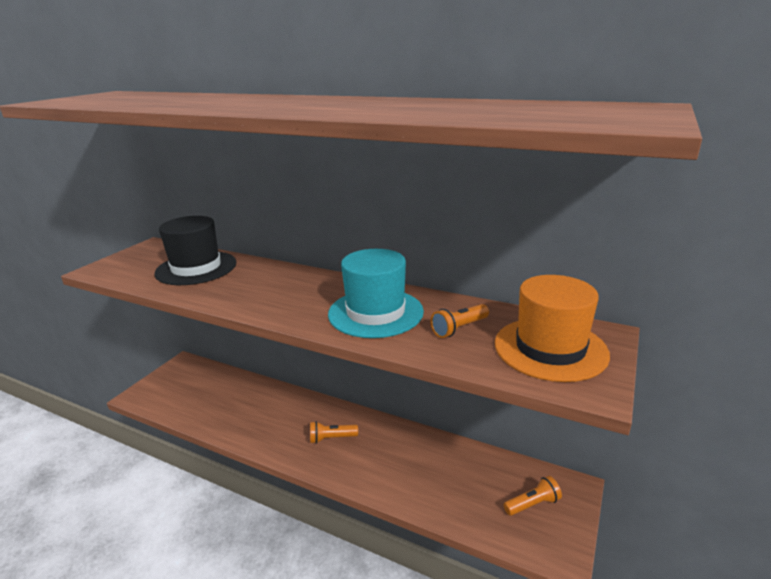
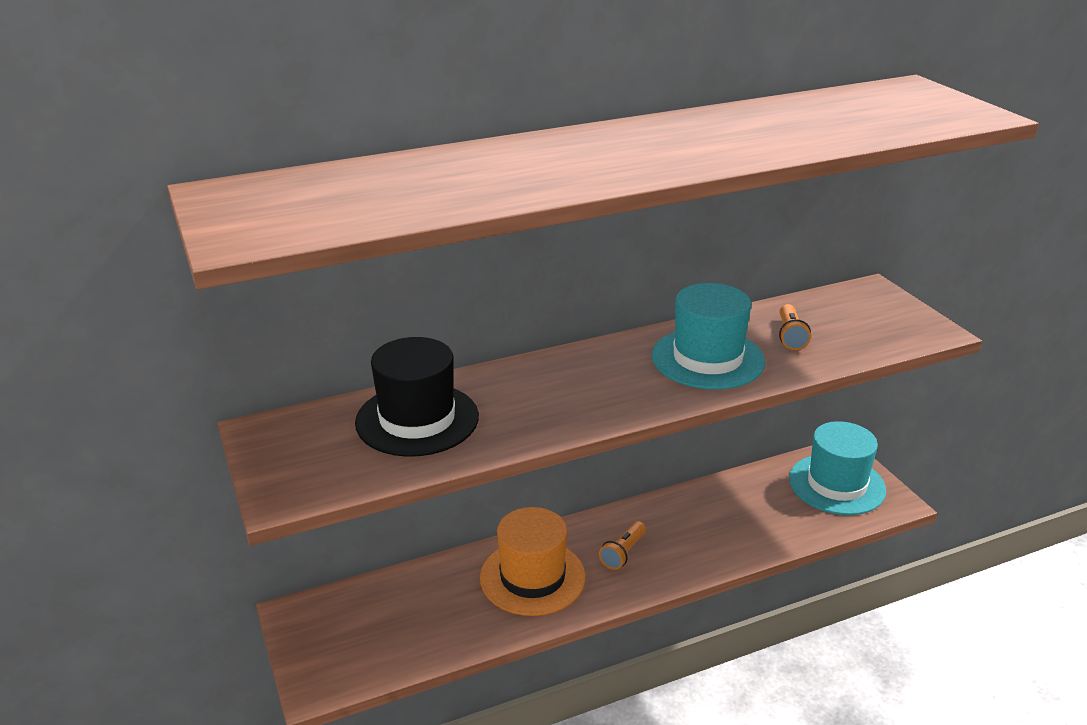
camera: 50 degrees left, 5 degrees up
orange hat [495,275,610,382] -> orange hat moved to [480,507,586,616]
orange flashlight [504,476,562,516] -> turquoise hat [789,421,886,515]

